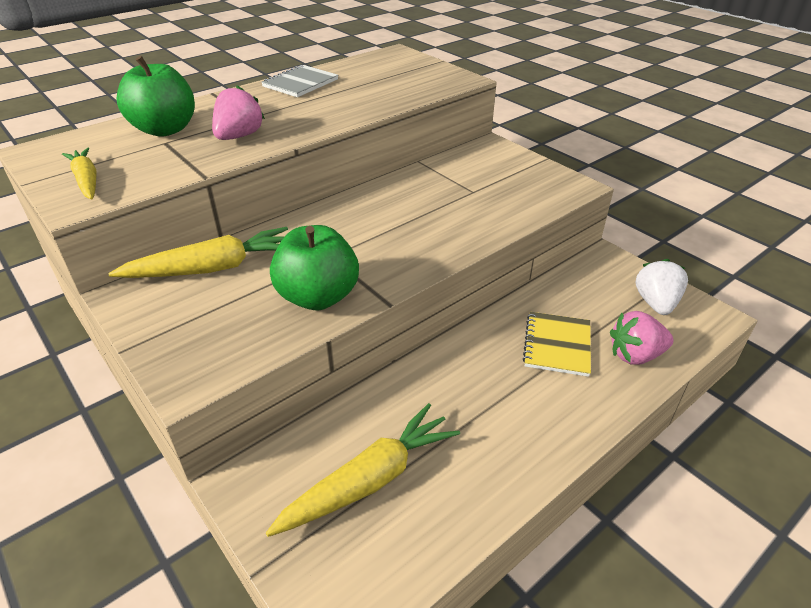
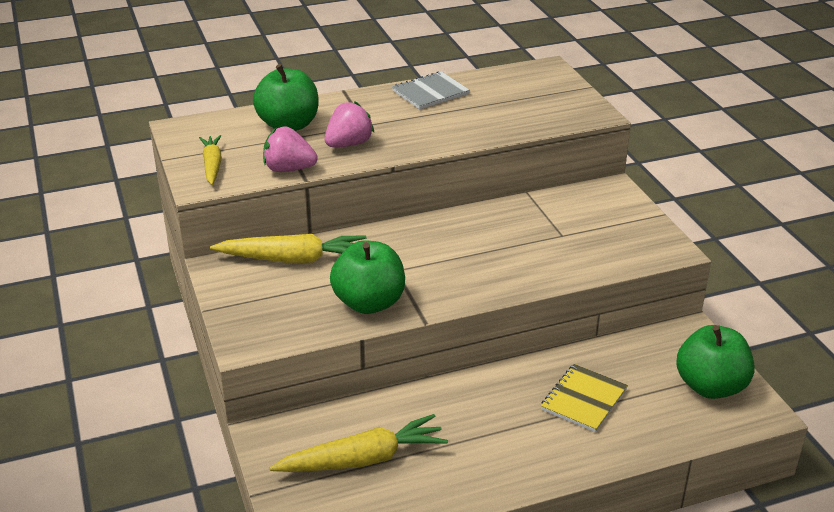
camera: 20 degrees right, 5 degrees down
pink strawberry [610,311,673,365] -> pink strawberry moved to [263,126,318,172]
white strawberry [636,259,688,315] -> green apple [676,325,755,399]

